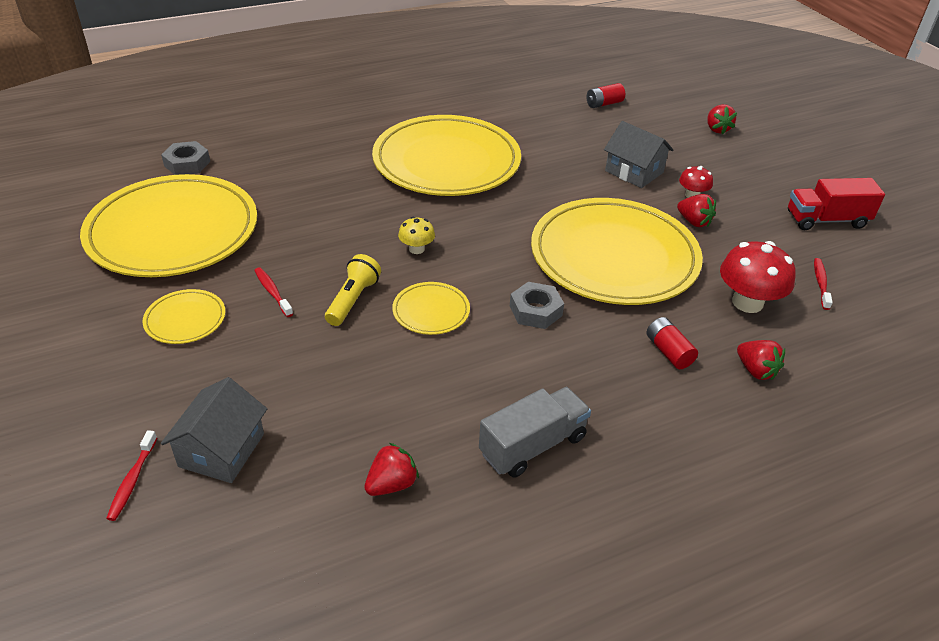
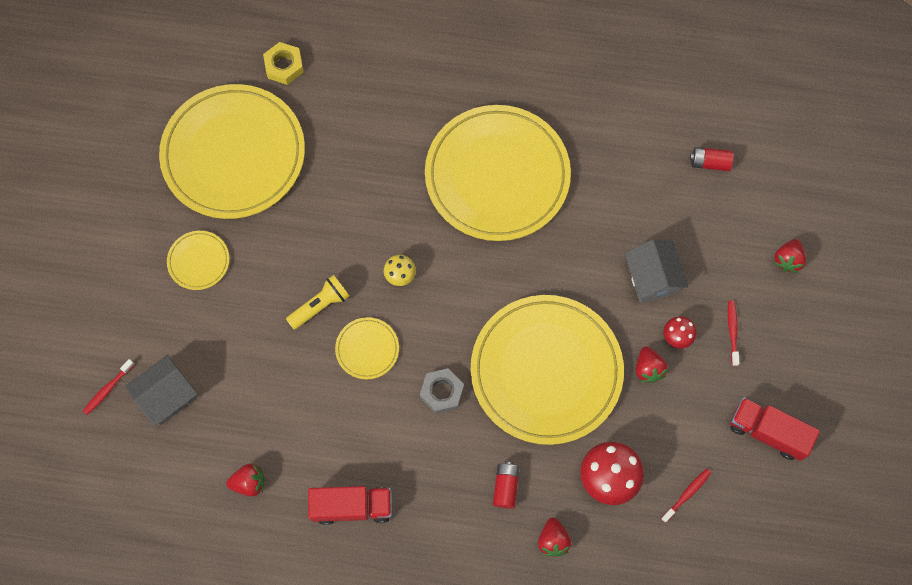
camera: 35 degrees right, 30 degrees up
grey nut [161,141,210,175] -> yellow nut [263,42,304,85]
red toothbrush [254,267,293,317] -> red toothbrush moved to [728,300,740,366]
grey truck [479,387,591,478] -> red truck [308,486,392,525]

